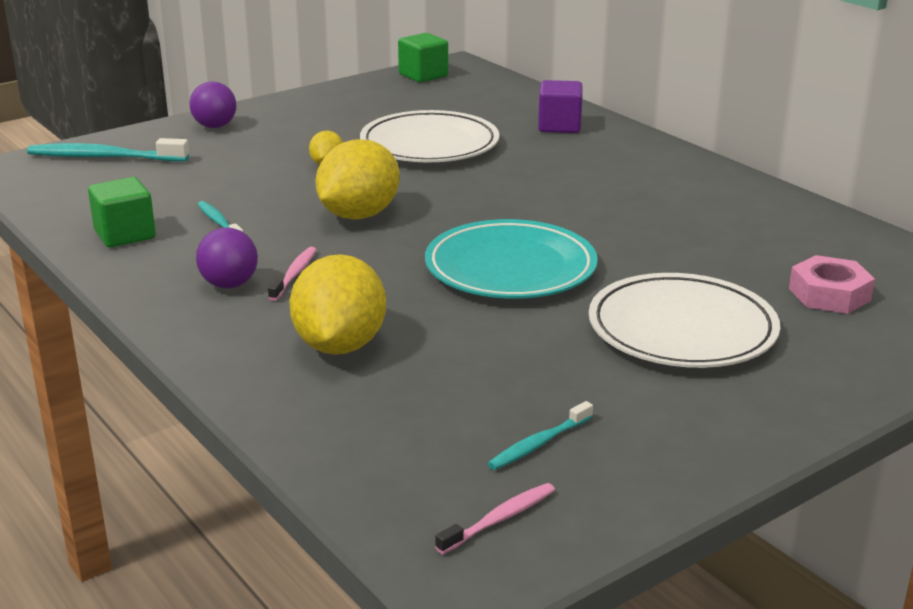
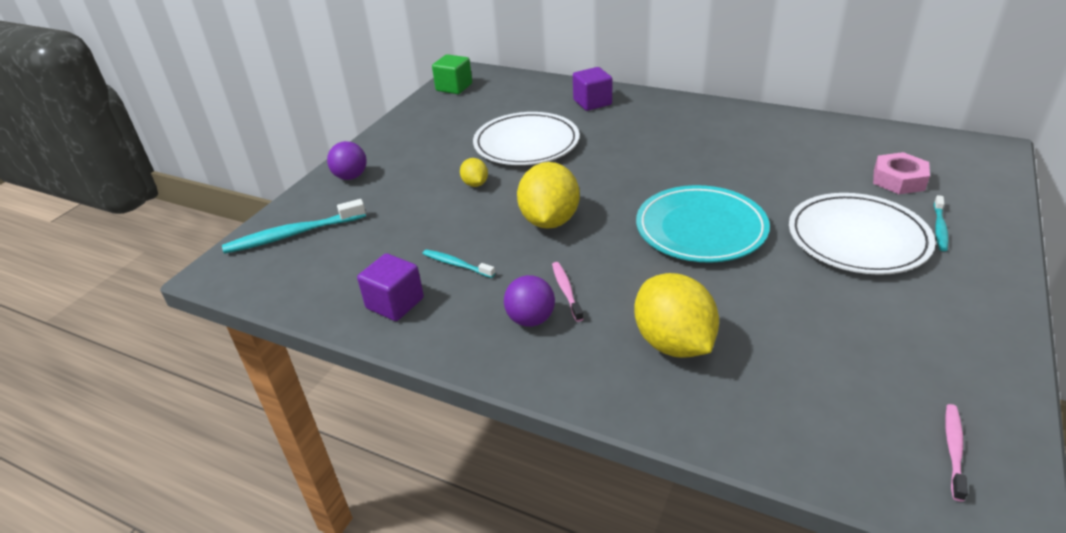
camera: 25 degrees left, 10 degrees up
green cube [88,177,156,247] -> purple cube [357,253,424,321]
turquoise toothbrush [487,401,593,470] -> turquoise toothbrush moved to [934,195,949,251]

